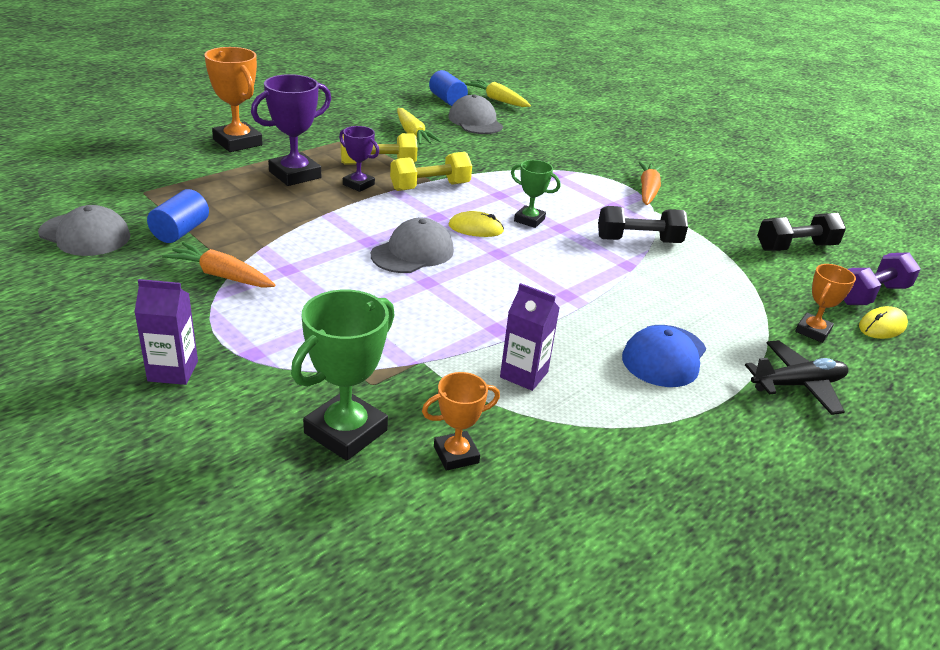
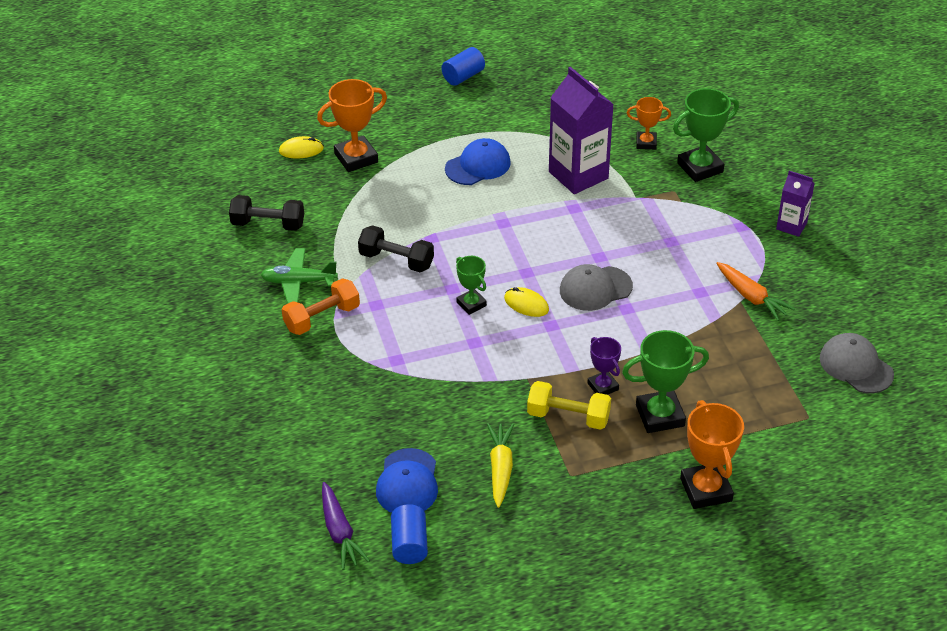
camera: 150 degrees left, 10 degrees up
blue cylinder [147,189,209,243] -> blue cylinder moved to [441,47,485,86]
purple trophy [251,74,331,186] -> green trophy [622,330,709,433]
yellow dumbbell [390,152,472,191] -> none
grey cap [448,94,503,134] -> blue cap [376,448,438,513]
yellow carrot [464,79,531,107] -> purple carrot [322,482,370,570]
purple carton [500,283,559,391] -> purple carton [549,67,614,194], size x1.85
orange carrot [639,162,663,205] -> orange dumbbell [282,278,360,335]
black plane [745,340,848,415] -> none
orange trophy [795,264,856,343] -> orange trophy [317,79,387,172], size x1.68
purple dumbbell [844,252,921,305] -> none
none -> green plane [261,248,338,304]

